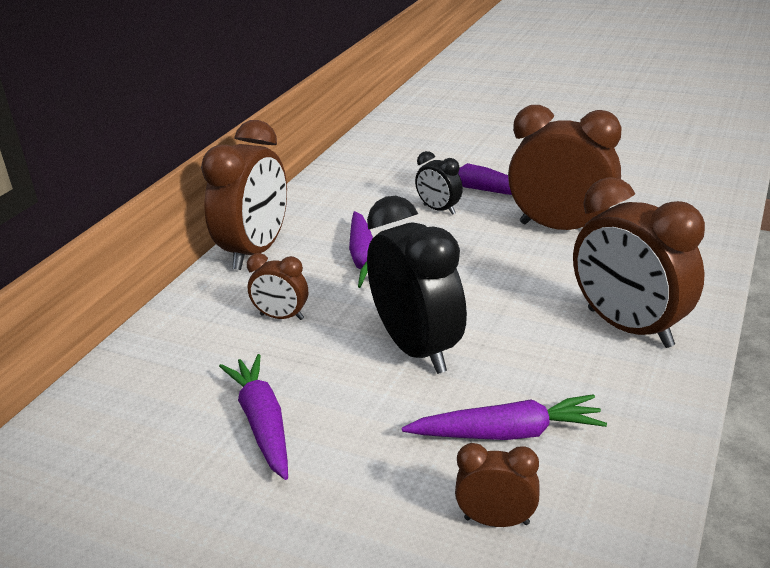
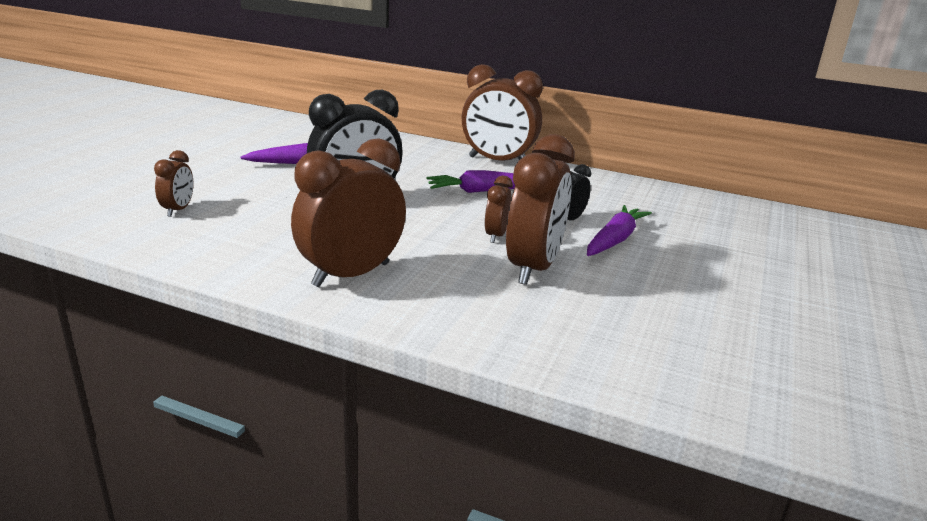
camera: 85 degrees right, 5 degrees down
brown clock [247,253,308,320] -> brown clock moved to [484,176,513,243]
purple carrot [402,394,607,440] -> none

